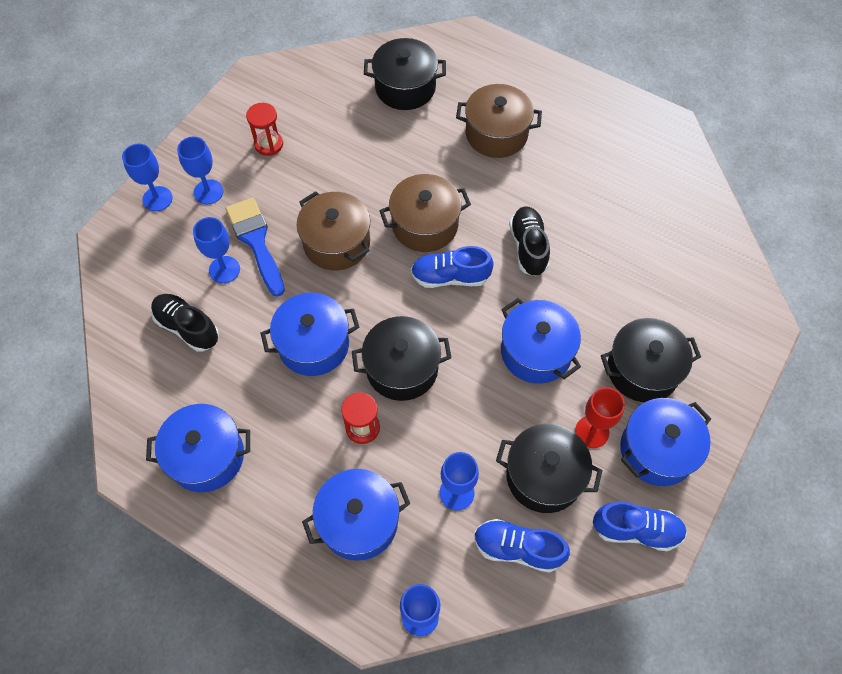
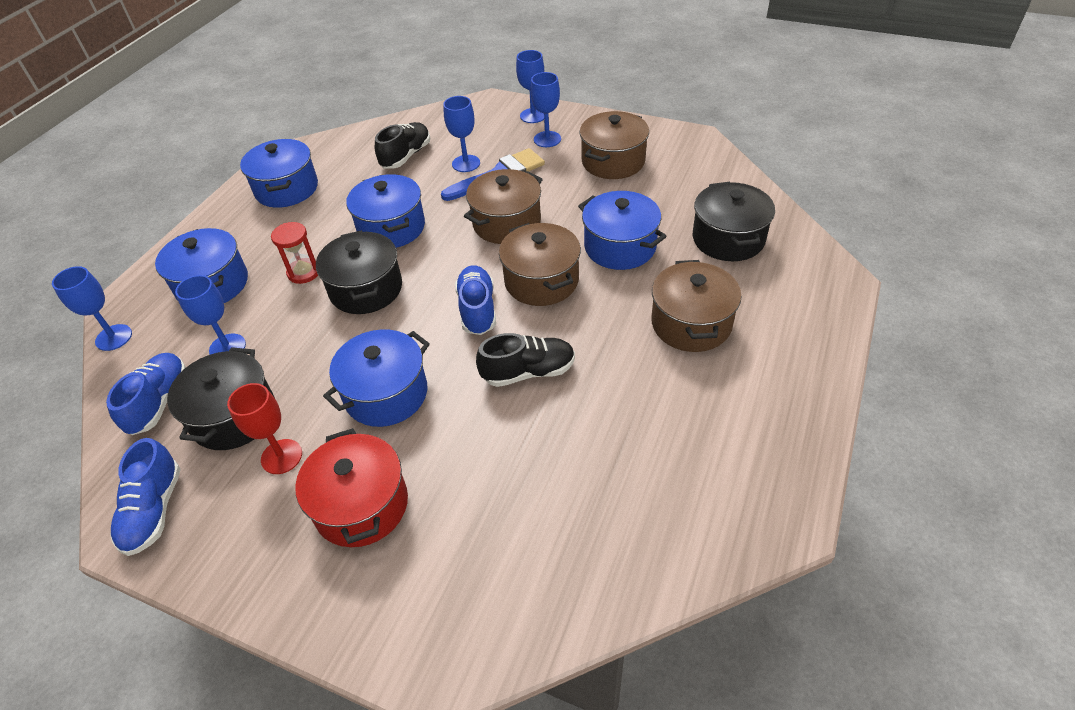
camera: 85 degrees right, 15 degrees down
red hourglass [246,103,283,156] -> brown pot [580,111,649,179]
black pot [601,318,701,402] -> red pot [295,428,408,547]
blue pot [620,398,711,486] -> blue pot moved to [578,191,667,270]

